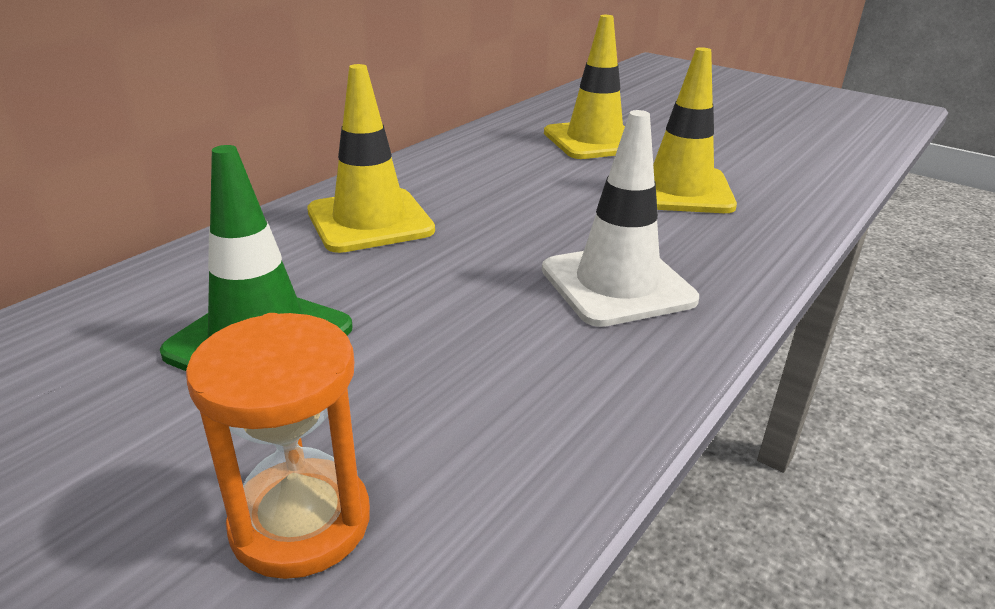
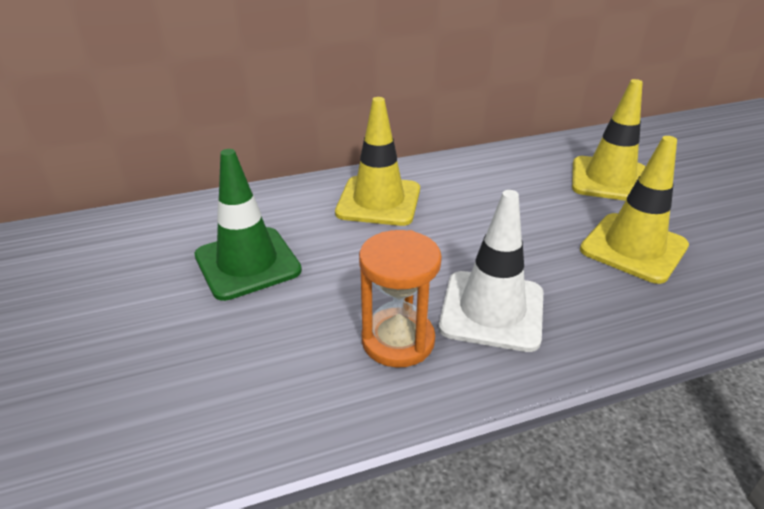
camera: 35 degrees right, 5 degrees up
orange hourglass [186,313,370,579] -> orange hourglass moved to [359,230,442,368]

